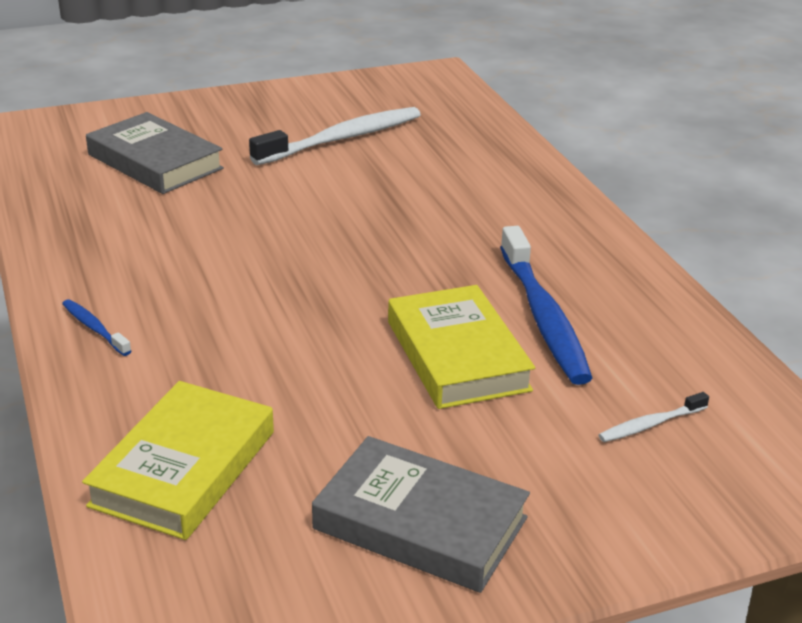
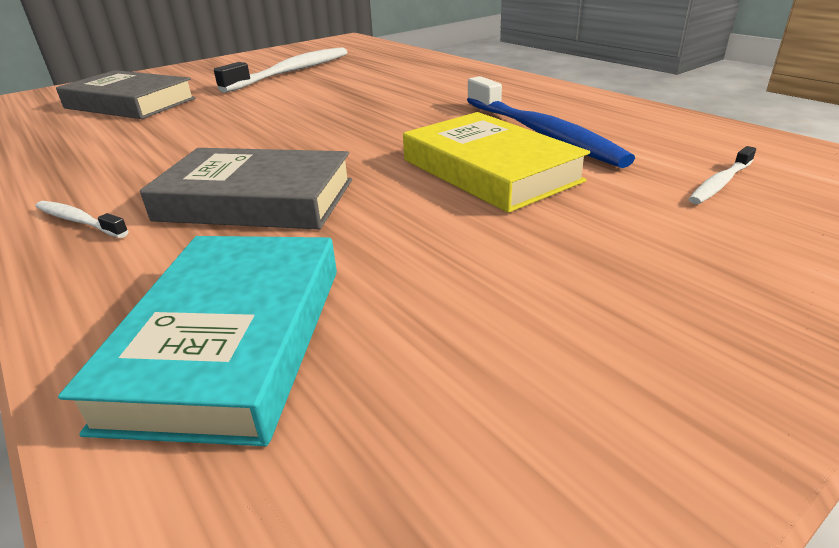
camera: 15 degrees left, 0 degrees up
blue toothbrush [62,299,131,356] -> white toothbrush [36,201,128,238]
yellow book [82,381,274,540] -> turquoise book [58,236,337,446]
grey book [312,436,530,593] -> grey book moved to [140,148,352,229]

